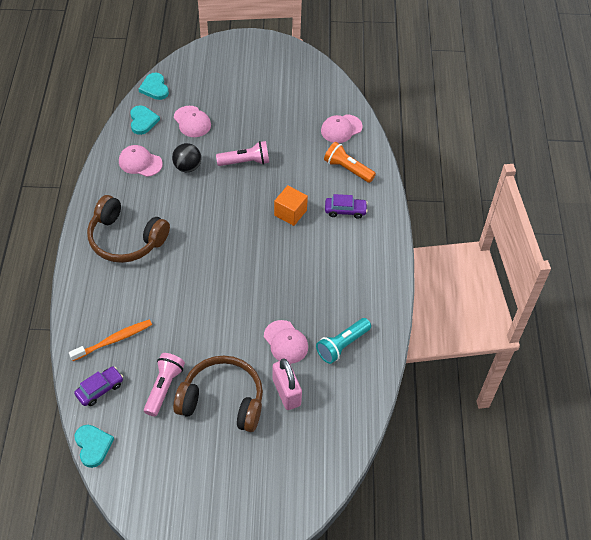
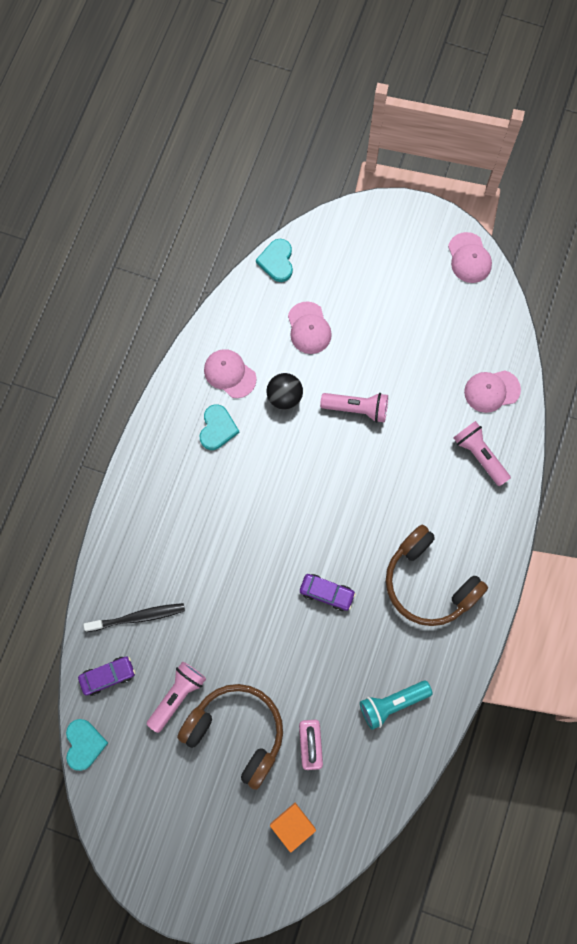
camera: 20 degrees right, 20 degrees up
orange toothbrush [69,319,152,361] -> black toothbrush [83,603,185,632]
brown headphones [87,195,170,263] -> brown headphones moved to [386,525,488,626]
turquoise heart [130,105,160,135] -> turquoise heart moved to [200,404,240,450]
pink cap [264,320,308,364] -> pink cap moved to [448,232,492,283]
orange cube [274,185,308,226] -> orange cube moved to [270,803,316,853]
orange flashlight [324,142,376,183] -> pink flashlight [454,421,511,486]
purple car [325,194,368,219] -> purple car moved to [300,574,356,611]

